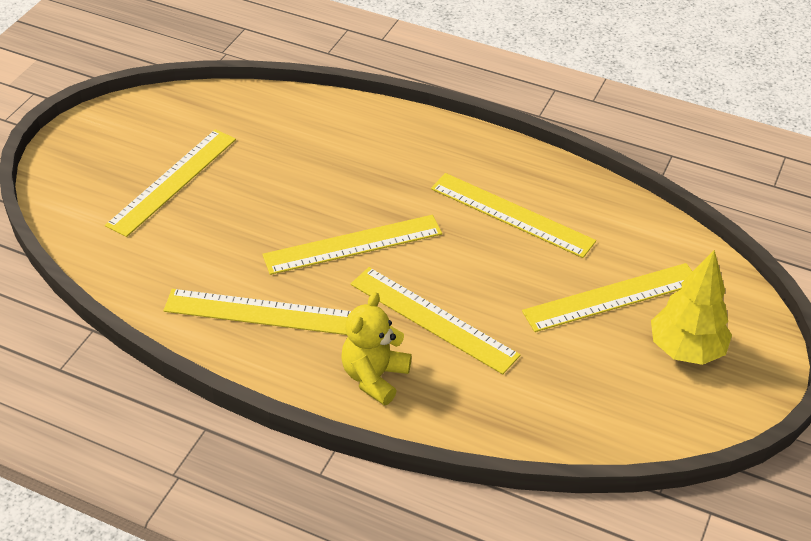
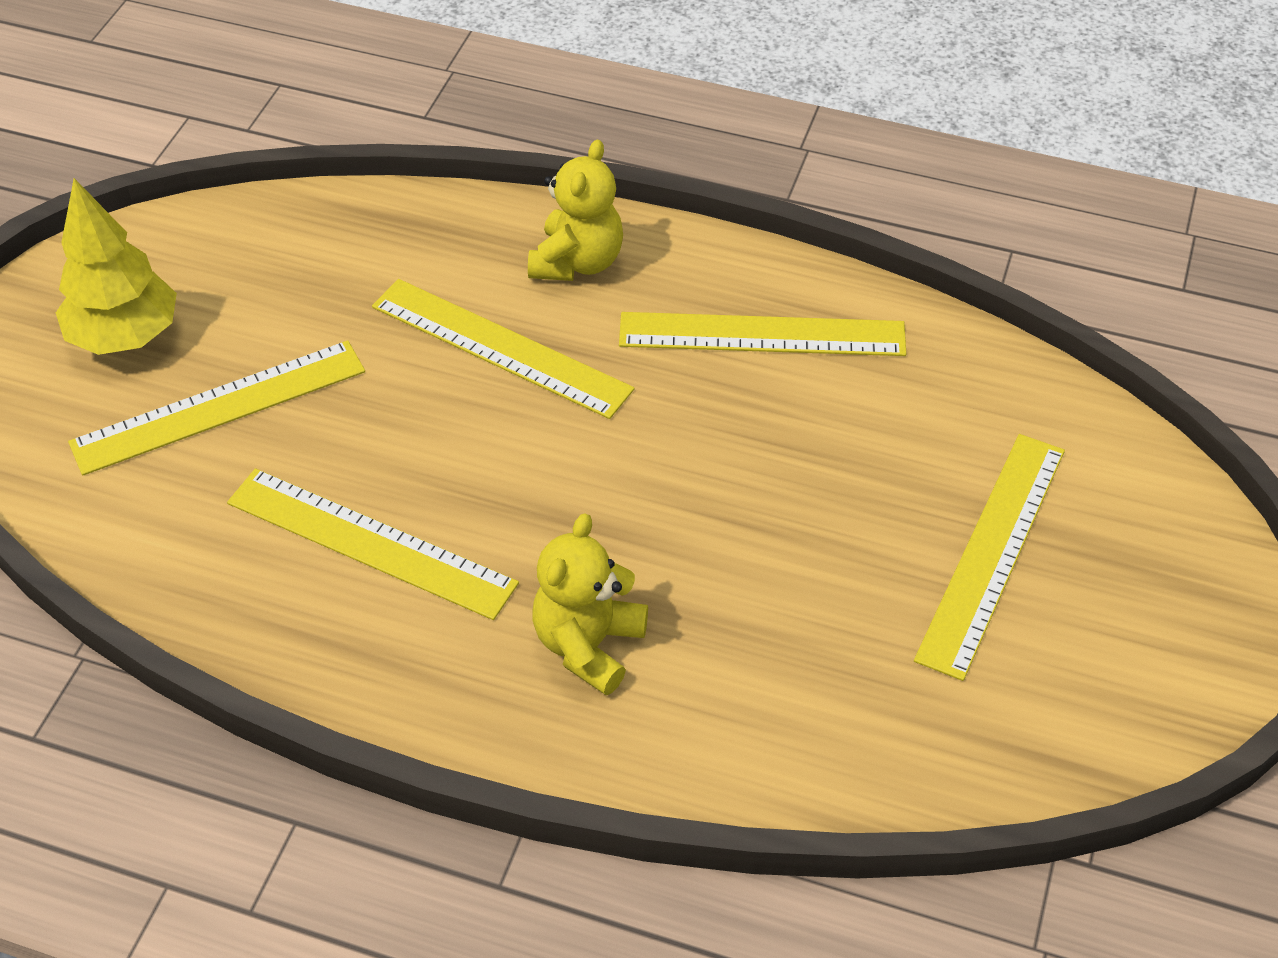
camera: 175 degrees right, 5 degrees up
yellow ruler [262,215,442,275] -> none
none -> yellow teddy bear [532,513,648,695]

